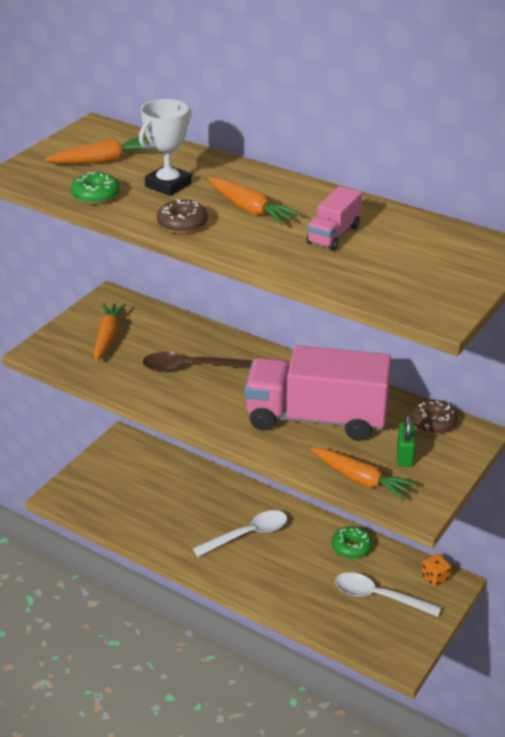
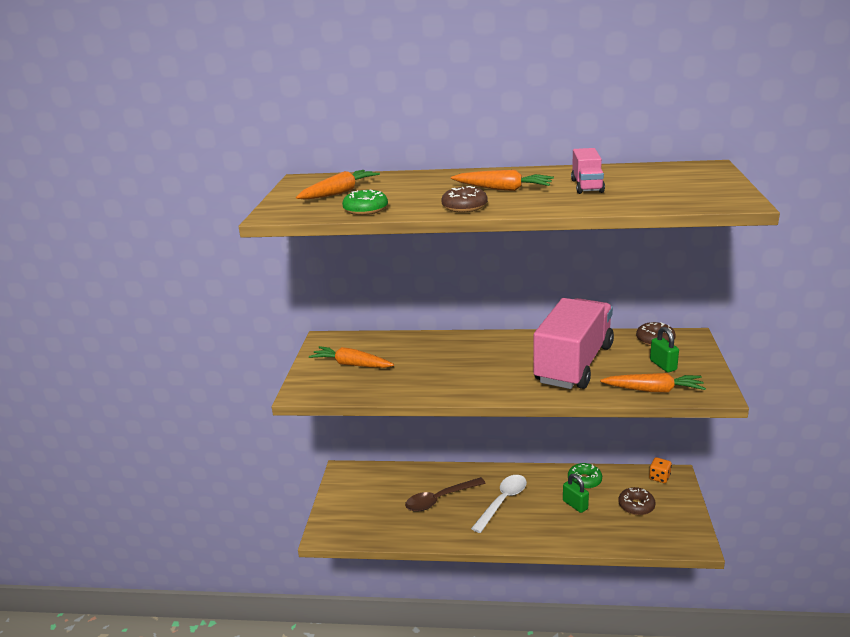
camera: 25 degrees left, 10 degrees down
orange carrot [94,303,127,361] -> orange carrot turned 45 degrees counterclockwise [309,346,394,368]
white trophy [139,99,192,196] -> none
brown spoon [143,352,253,372] -> brown spoon moved to [405,477,486,512]
pink truck [245,345,391,441] -> pink truck turned 135 degrees clockwise [533,298,614,389]
white spoon [335,572,441,617] -> brown donut [618,487,656,515]
none -> green padlock [563,474,589,513]

